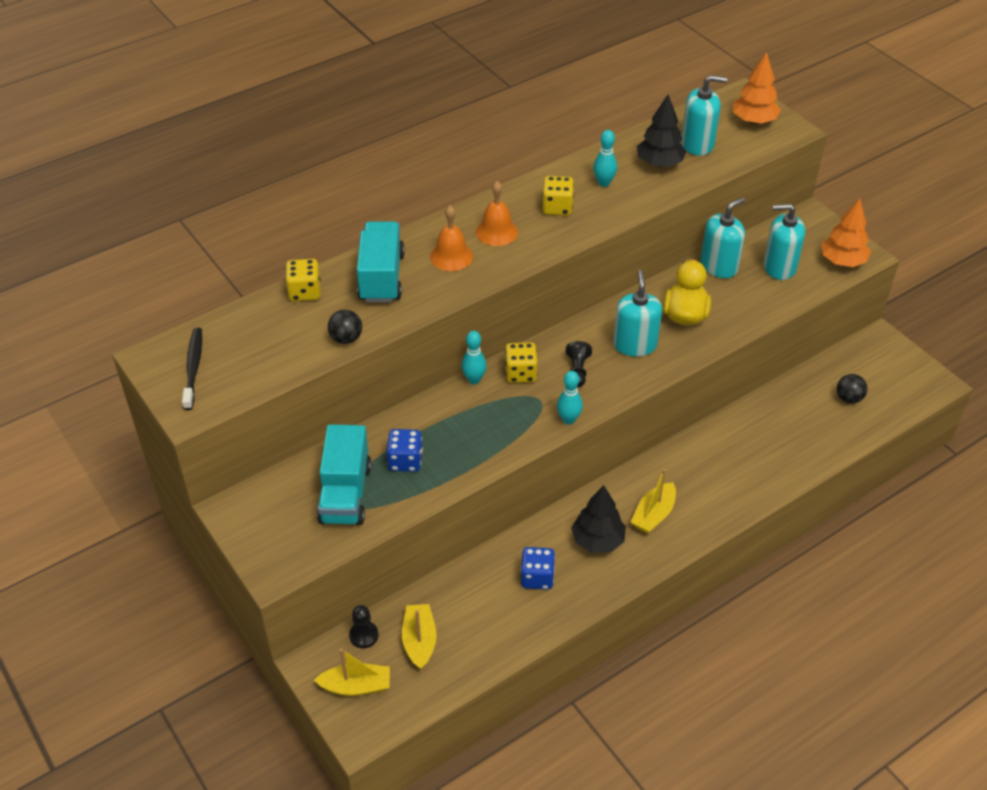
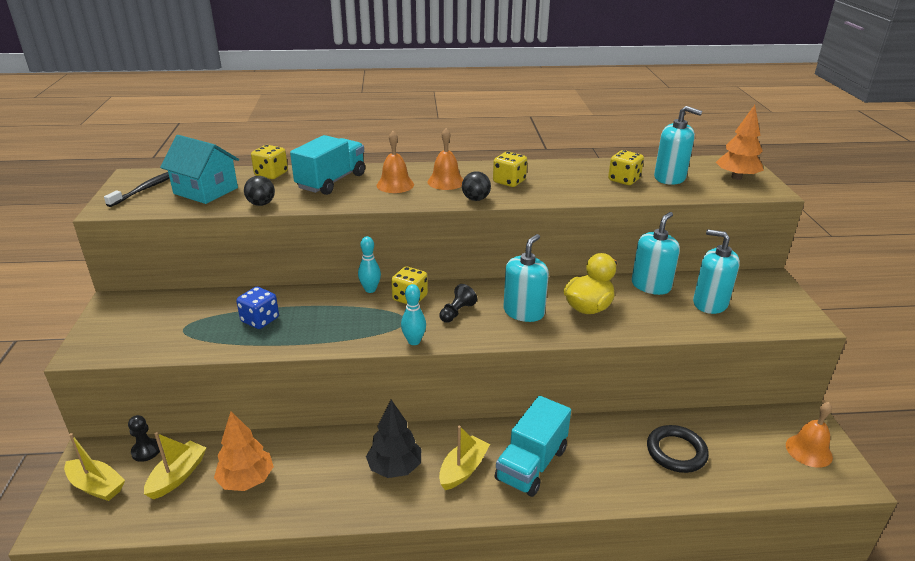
camera: 30 degrees right, 15 degrees down
turquoise truck [317,424,371,525] -> turquoise truck moved to [495,396,571,497]
blue dice [521,547,555,590] -> none
turquoise bowling pin [593,130,617,187] -> none
yellow boat [631,469,676,534] -> yellow boat turned 150 degrees clockwise [439,425,490,490]
black tree [637,95,687,167] -> yellow dice [608,150,644,185]
turquoise soap dispenser [700,197,745,278] -> turquoise soap dispenser turned 45 degrees counterclockwise [632,212,680,295]
orange tree [821,198,871,267] -> orange tree moved to [214,411,274,491]
black ball [837,374,868,404] -> black ball moved to [462,171,491,201]
none -> turquoise house [160,135,239,204]
none -> black ring [647,425,709,473]
none -> orange bell [786,402,833,468]

